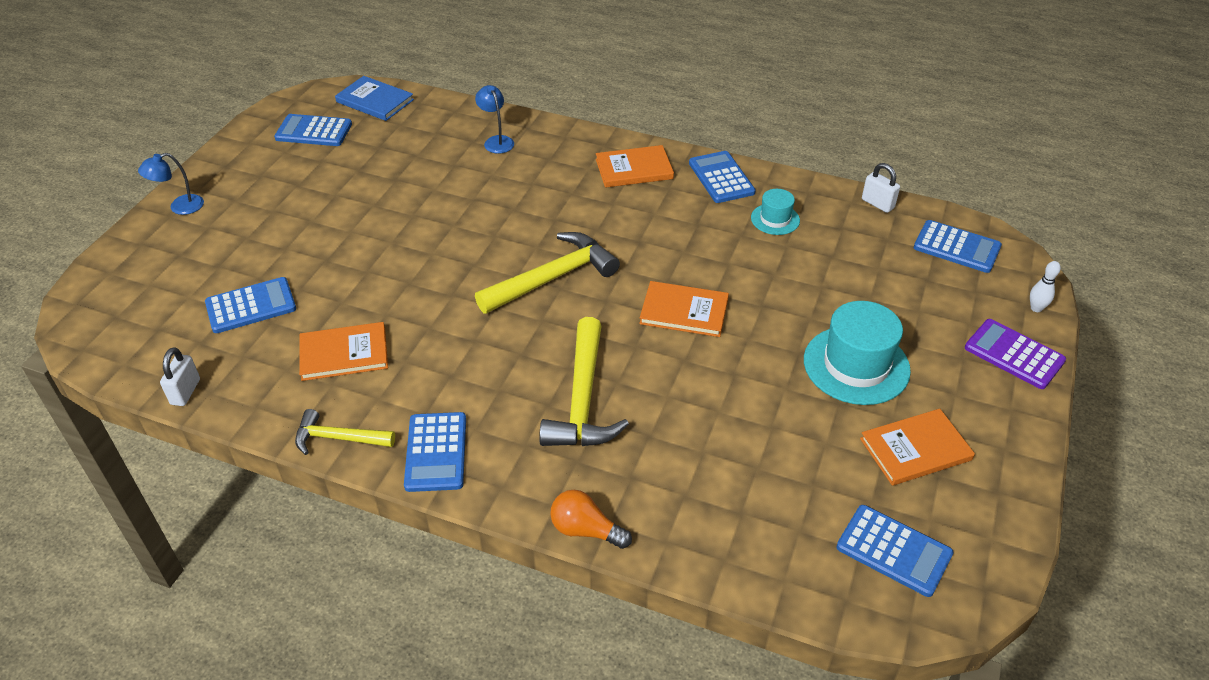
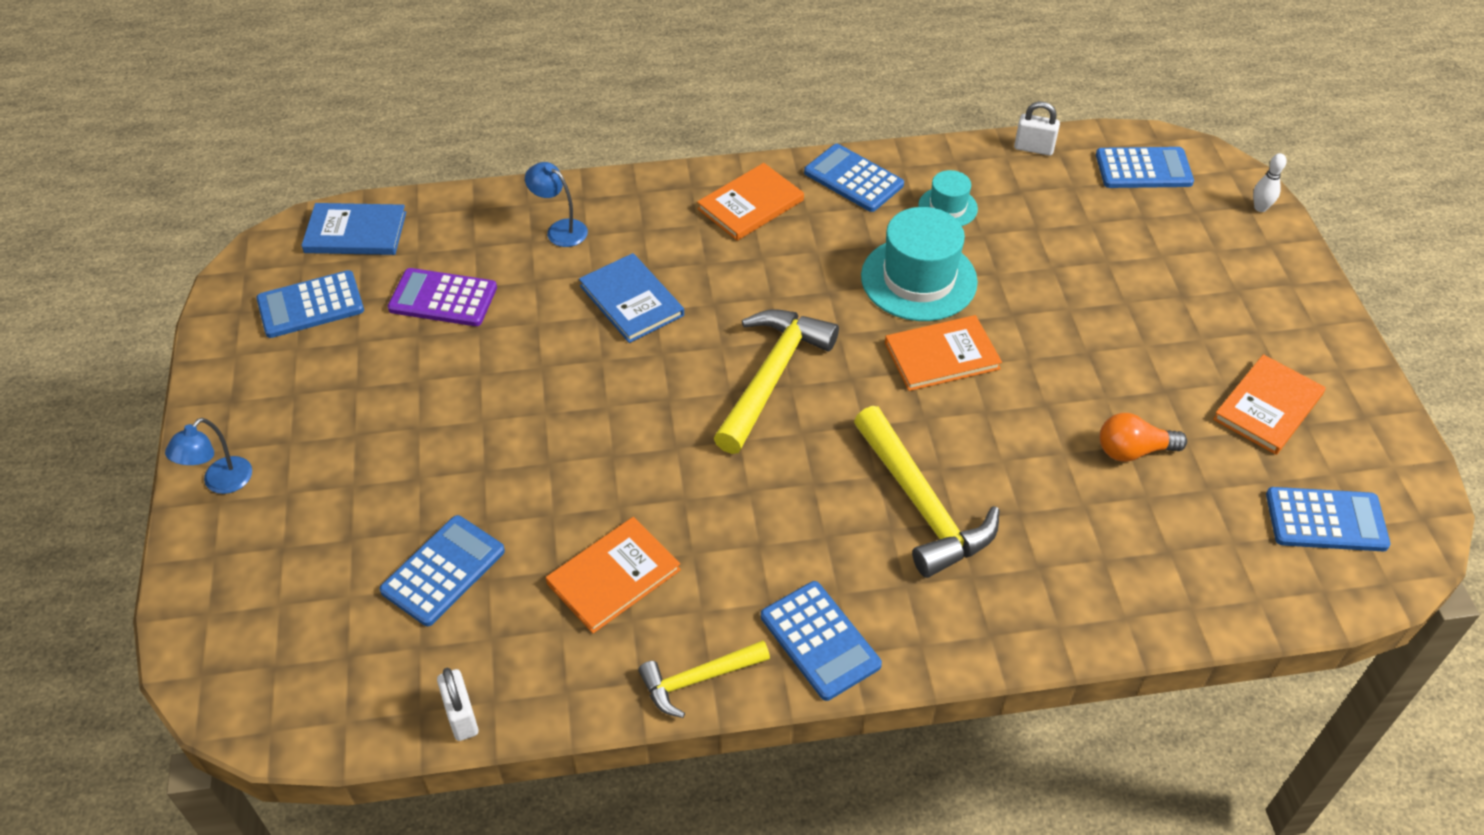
camera: 30 degrees left, 5 degrees up
orange light bulb [550,490,632,549] -> orange light bulb moved to [1100,413,1187,462]
turquoise hat [804,301,911,405] -> turquoise hat moved to [861,207,978,321]
purple calculator [965,319,1066,389] -> purple calculator moved to [388,268,497,326]
none -> blue book [579,253,684,343]

